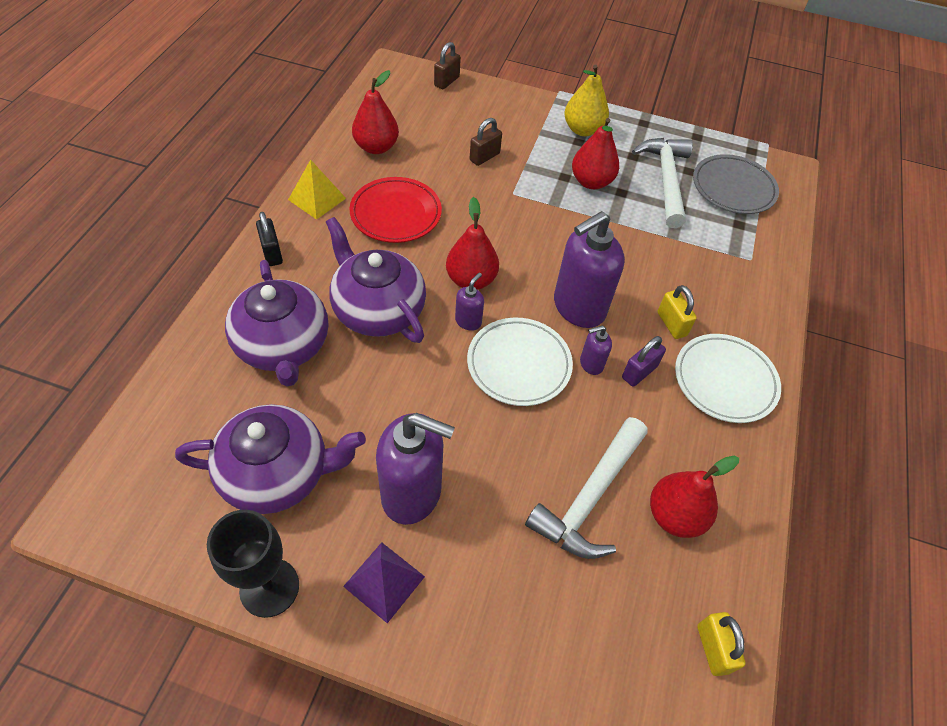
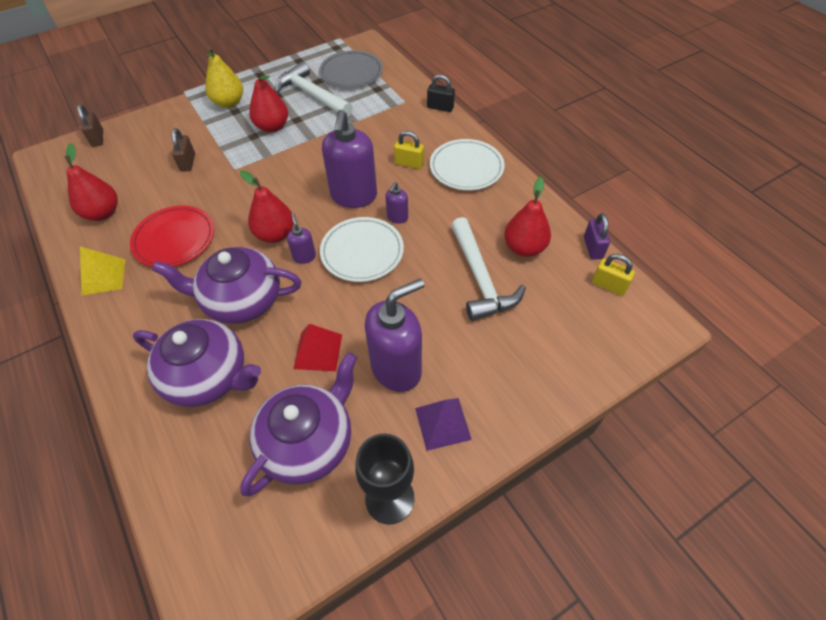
camera: 45 degrees left, 0 degrees up
black padlock [256,212,283,266] -> black padlock moved to [427,74,455,112]
purple padlock [622,336,666,387] -> purple padlock moved to [584,213,610,260]
none -> red pyramid [294,324,342,371]

